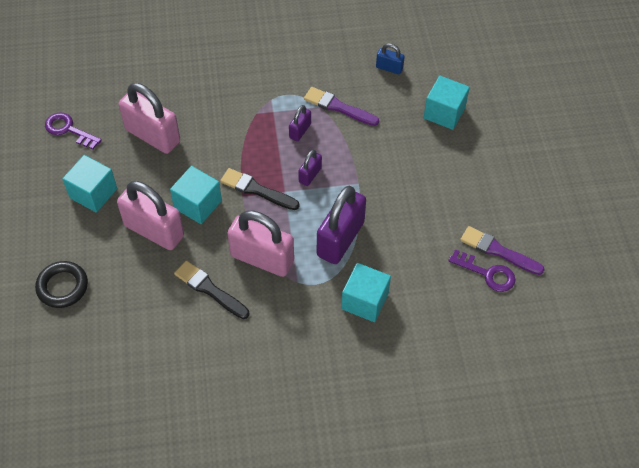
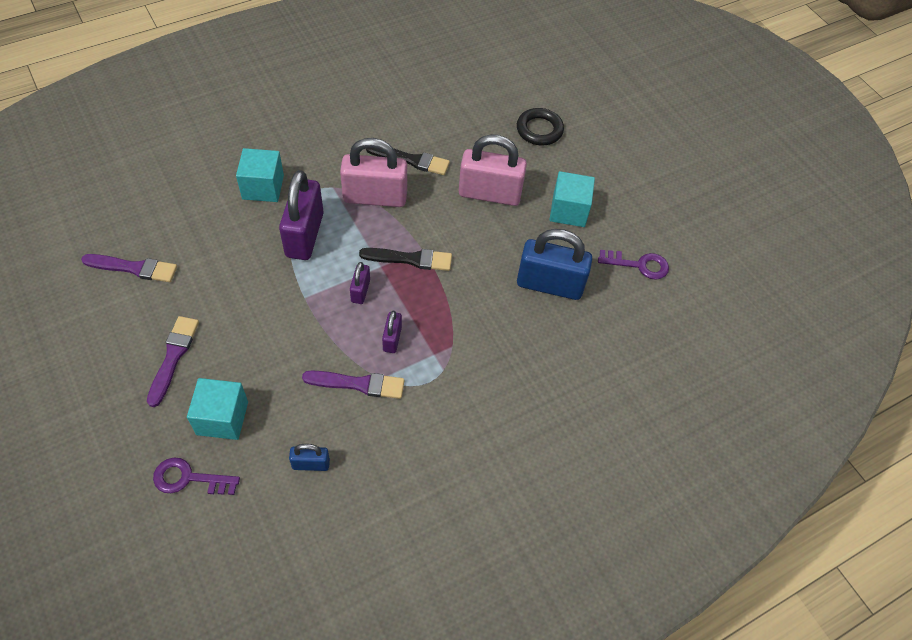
camera: 155 degrees right, 0 degrees up
pink padlock [119,83,180,154] -> blue padlock [517,229,592,300]
turquoise cube [170,166,222,224] -> none
purple key [448,249,516,292] -> purple key moved to [153,458,240,495]
none -> purple brush [147,316,199,407]

